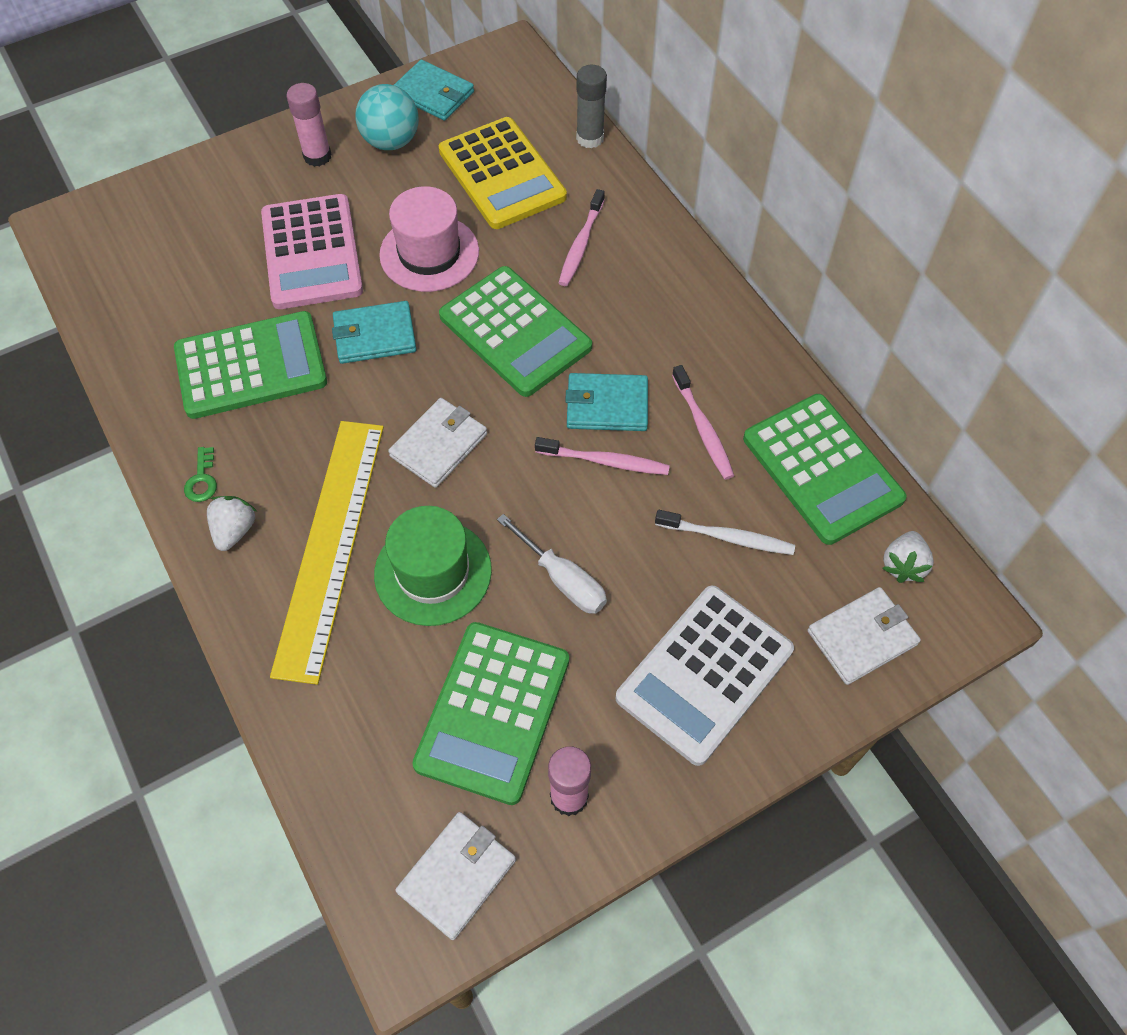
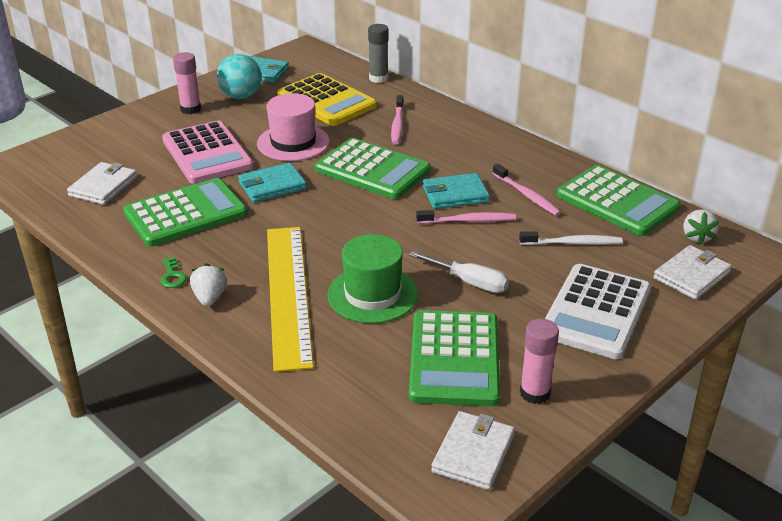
camera: 15 degrees left, 25 degrees down
white wallet [388,398,487,488] -> white wallet moved to [67,162,137,205]

